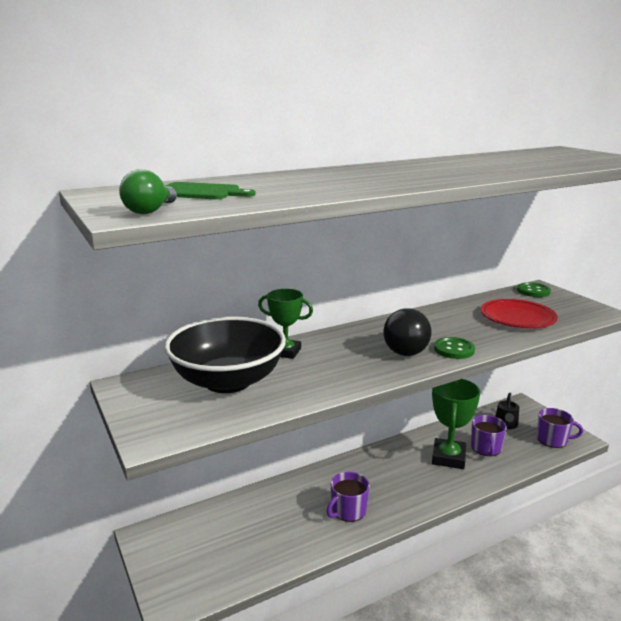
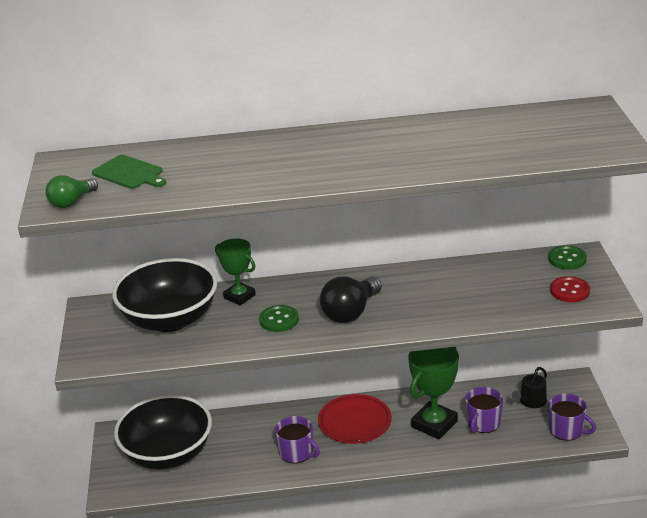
camera: 25 degrees right, 10 degrees up
purple mug [326,472,370,522] -> purple mug turned 120 degrees counterclockwise [275,416,320,464]
green button [434,337,475,359] -> green button moved to [259,305,299,332]
red plate [481,299,558,328] -> red plate moved to [318,394,392,444]
none -> black bowl [114,395,212,470]
none -> red button [550,276,590,302]

